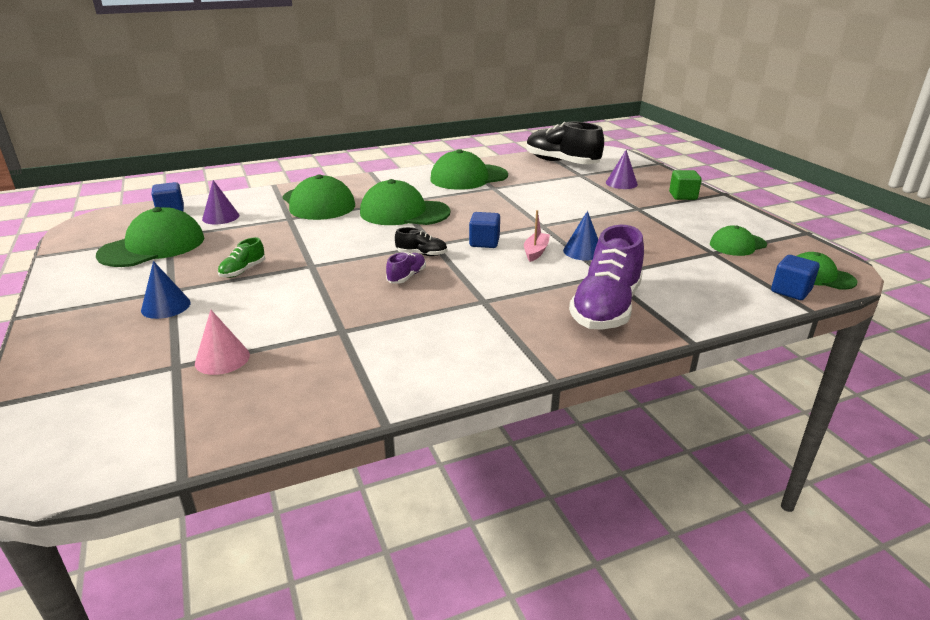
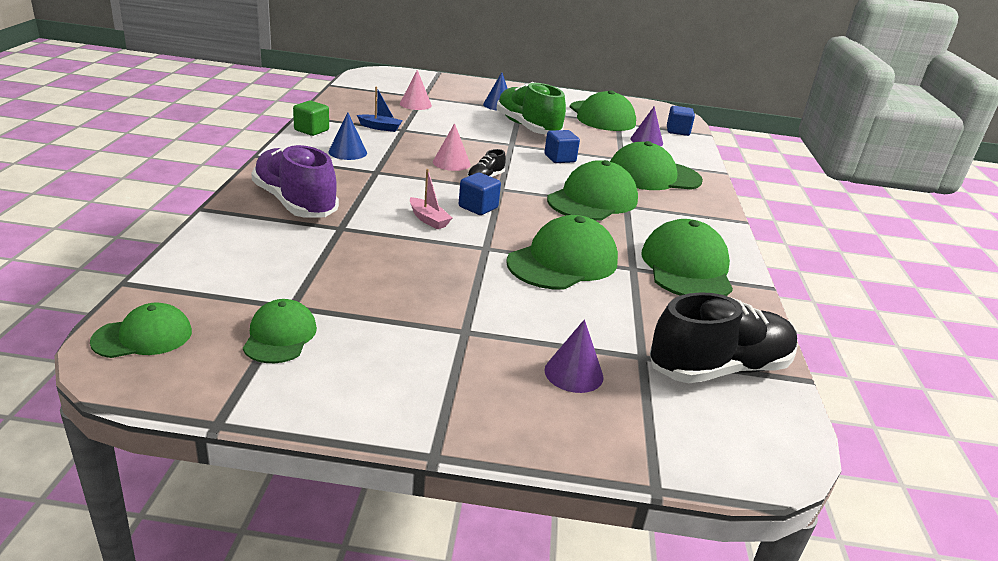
camera: 115 degrees right, 0 degrees up
green shoe [218,237,265,278] -> green shoe [496,82,566,134], size x2.22
purple shoe [386,252,426,284] -> pink cone [433,123,471,171]
blue cone [563,211,598,261] -> blue cone moved to [328,112,367,160]
green cube [669,170,702,200] -> green cube moved to [293,101,329,136]
blue cube [771,255,820,300] -> blue cube moved to [544,130,580,163]
none -> blue boat [357,87,403,132]
none -> green cap [506,215,618,290]

